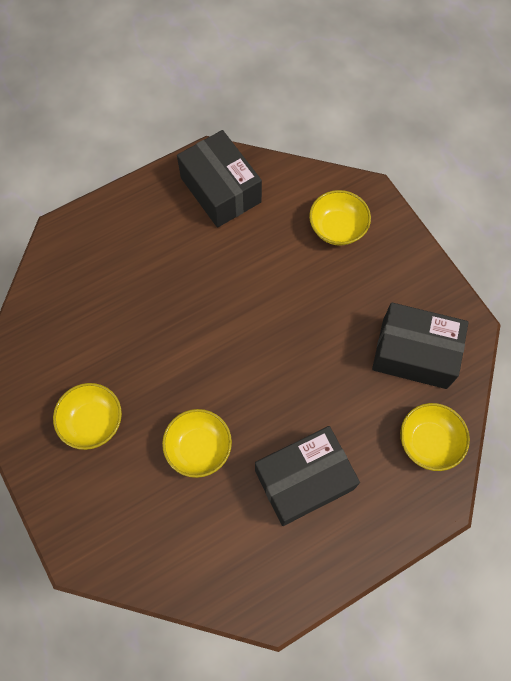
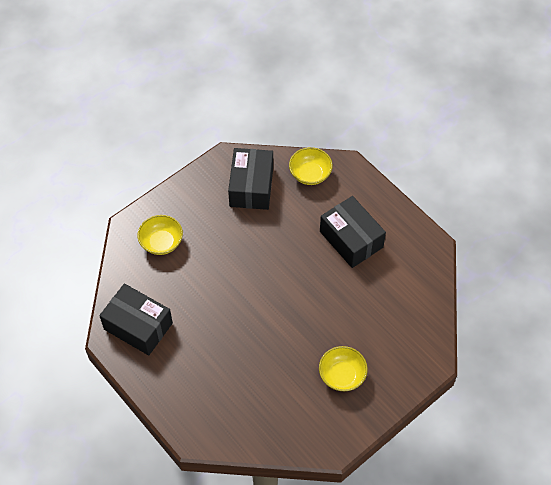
camera: 100 degrees left, 10 degrees down
yellow bowl [162,409,232,478] -> none
black box [177,130,262,228] -> black box turned 75 degrees clockwise [99,283,173,356]

